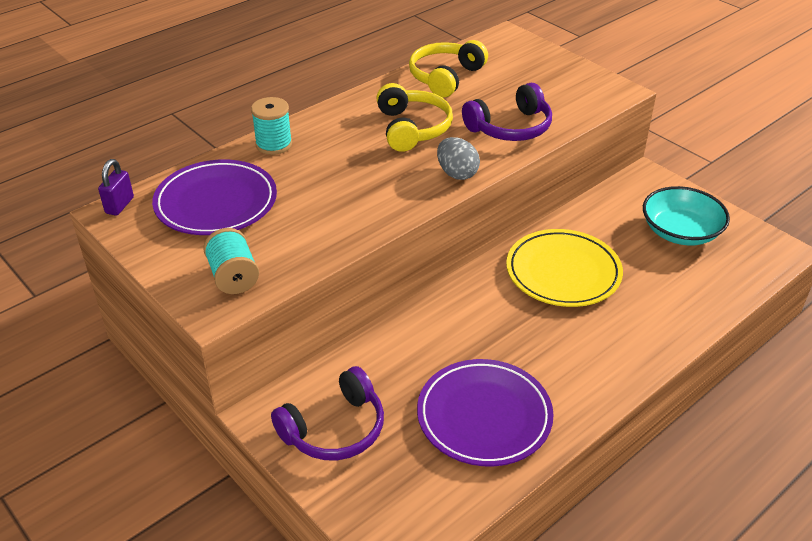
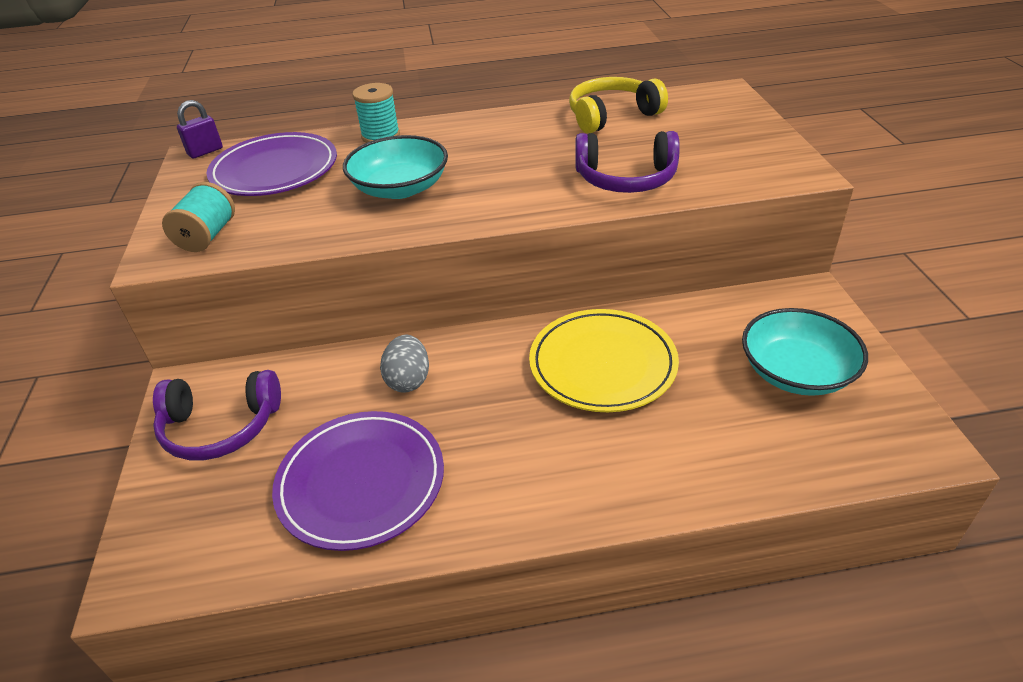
camera: 35 degrees right, 0 degrees up
yellow headphones [376,83,453,152] -> none
grey egg [437,137,480,180] -> grey egg moved to [380,335,429,393]
none -> turquoise bowl [343,135,448,199]

